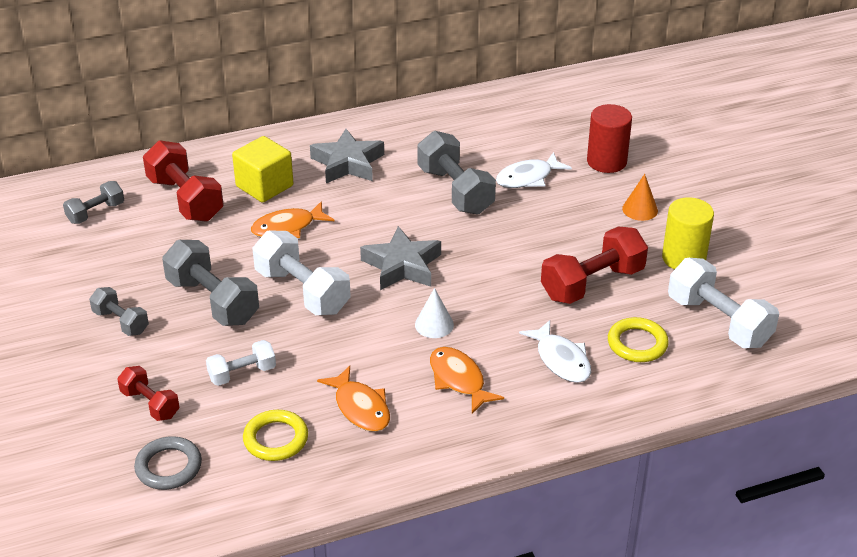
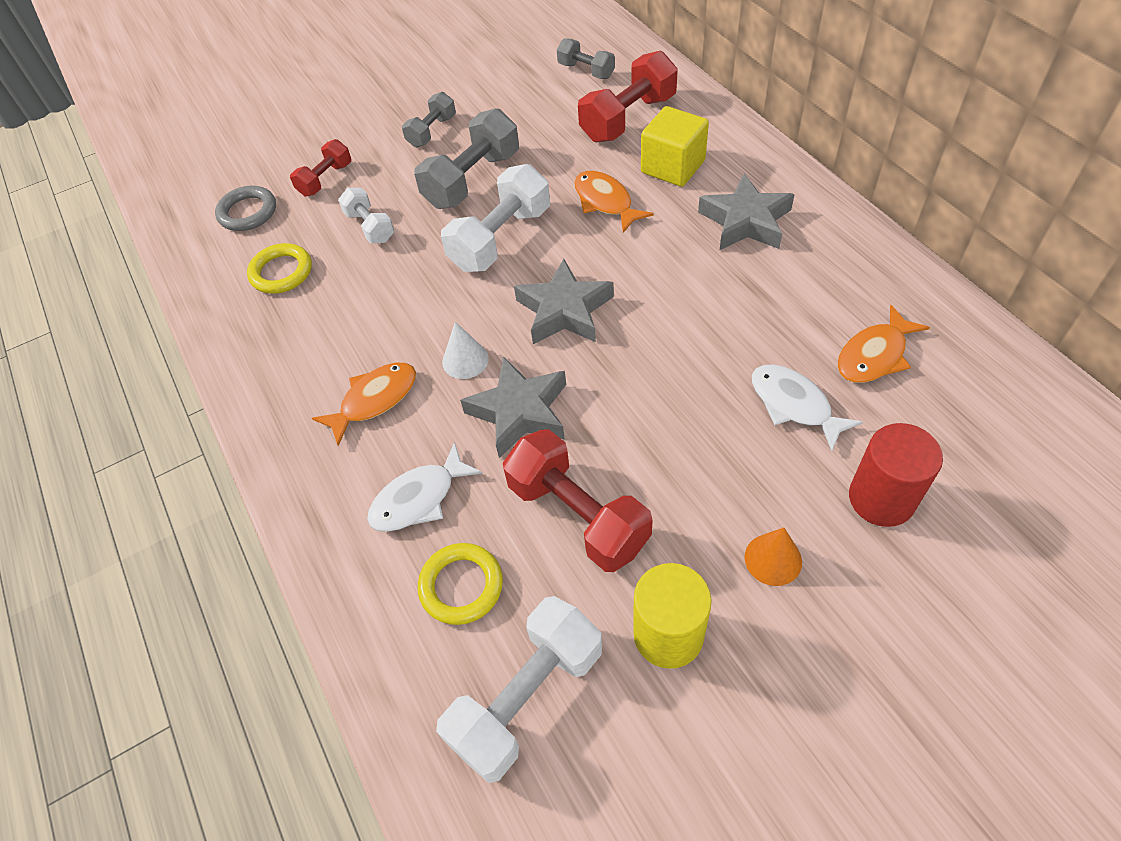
camera: 85 degrees right, 15 degrees up
orange fish [317,366,390,432] -> orange fish moved to [837,305,930,383]
grey dumbbell [417,131,496,215] -> none
none -> grey star [460,356,566,458]

